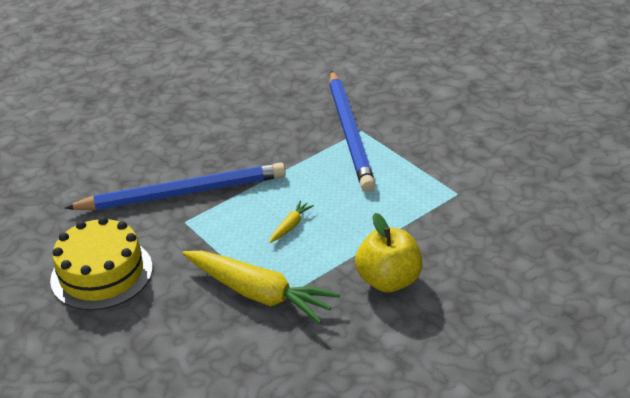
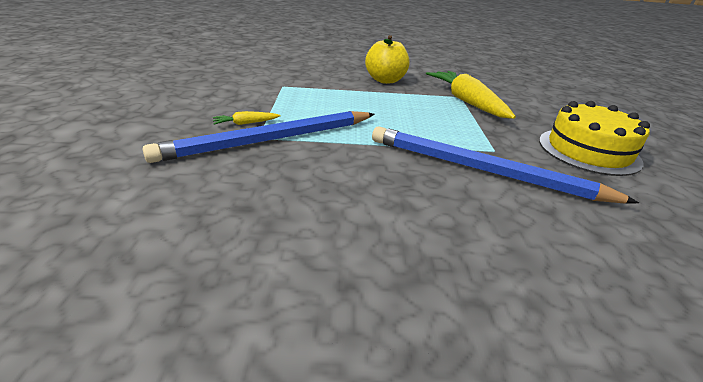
camera: 145 degrees left, 5 degrees down
yellow carrot [269,200,314,243] -> yellow carrot moved to [213,111,280,125]
blue pencil [329,71,376,192] -> blue pencil turned 150 degrees counterclockwise [142,111,375,163]

